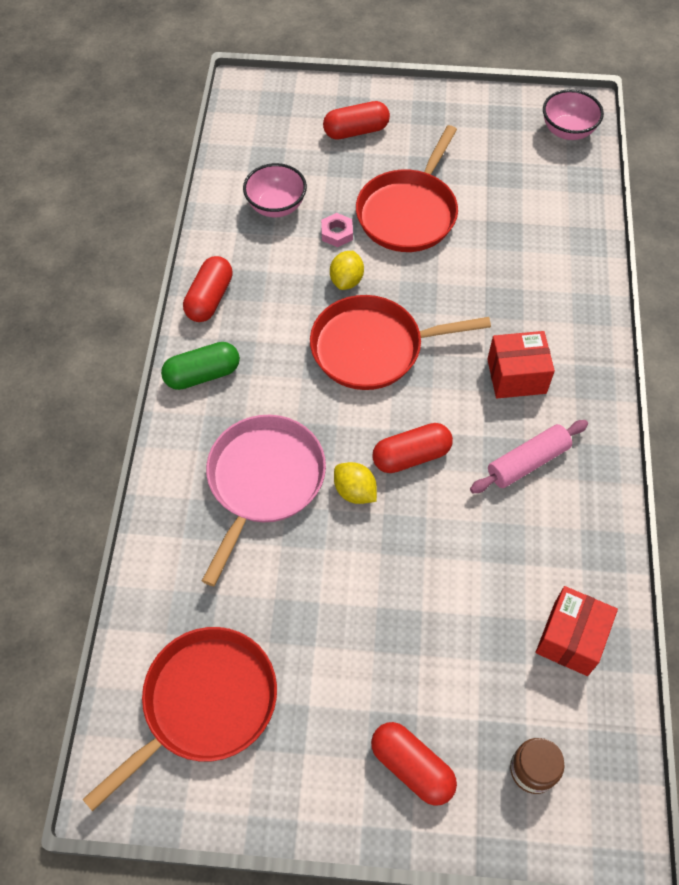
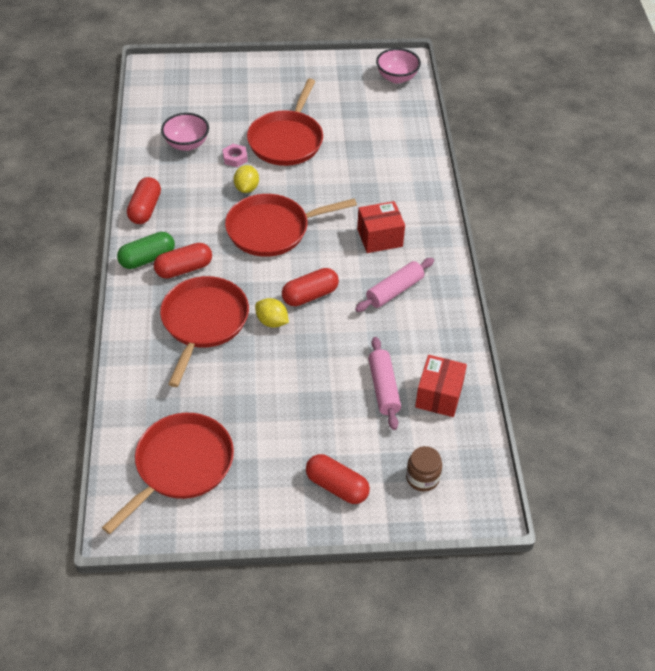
camera: 10 degrees left, 10 degrees down
pink pan [202,415,326,586] -> red pan [160,276,249,387]
red capsule [323,101,390,139] -> red capsule moved to [154,243,212,279]
none -> pink rolling pin [368,337,401,430]

